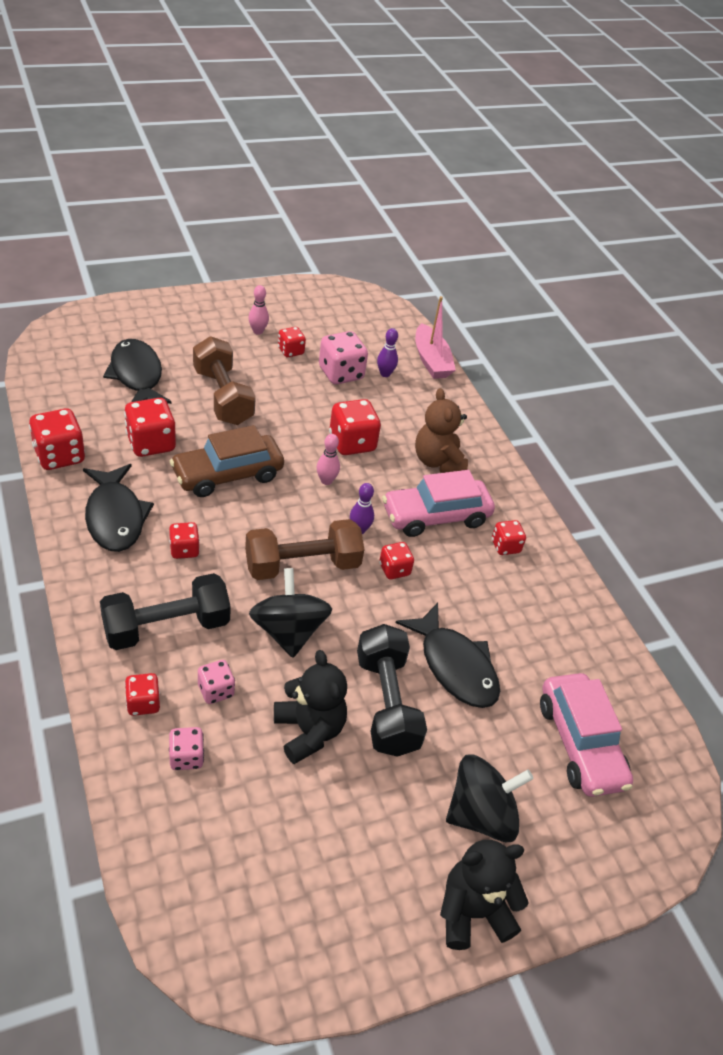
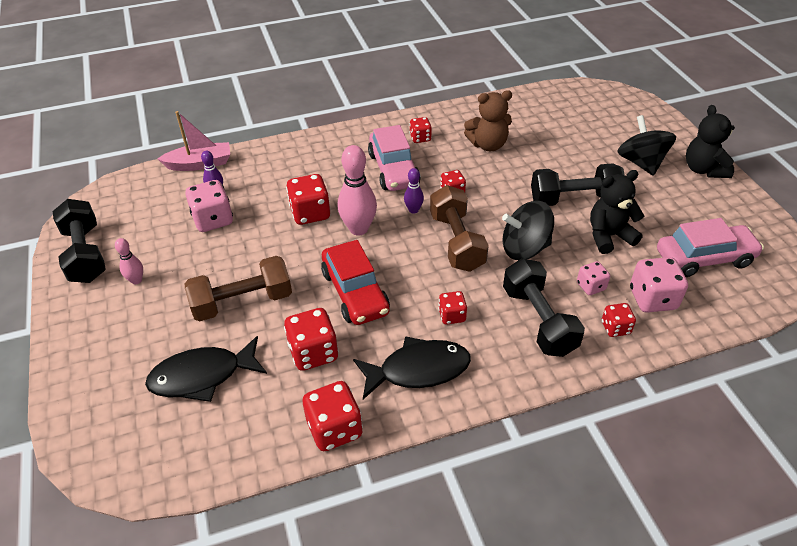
camera: 80 degrees left, 0 degrees up
pink dice [169,727,204,770] -> pink dice [630,257,688,313], size x1.70
brown car [170,425,284,497] -> red car [321,240,390,325]
red dice [278,327,306,357] -> none
pink bowling pin [317,434,340,485] -> pink bowling pin [338,145,377,235], size x1.89
black fish [396,603,500,708] -> none
brown teddy bear [415,388,468,473] -> brown teddy bear moved to [464,90,512,151]
pink car [540,673,633,797] -> pink car moved to [657,218,764,277]
none -> black dumbbell [53,199,106,283]

